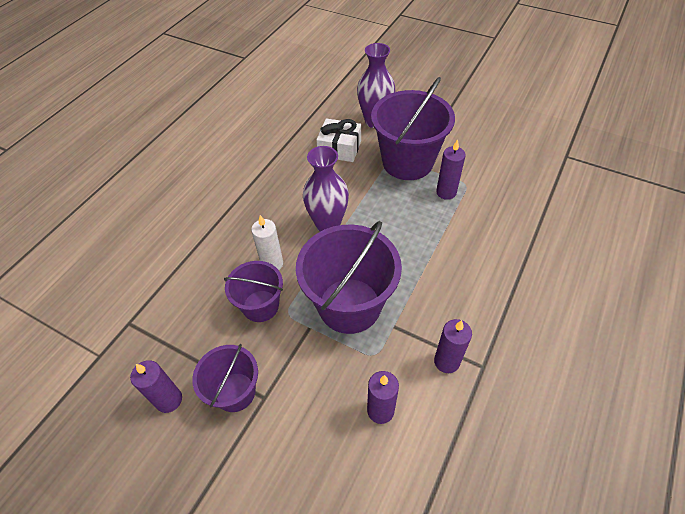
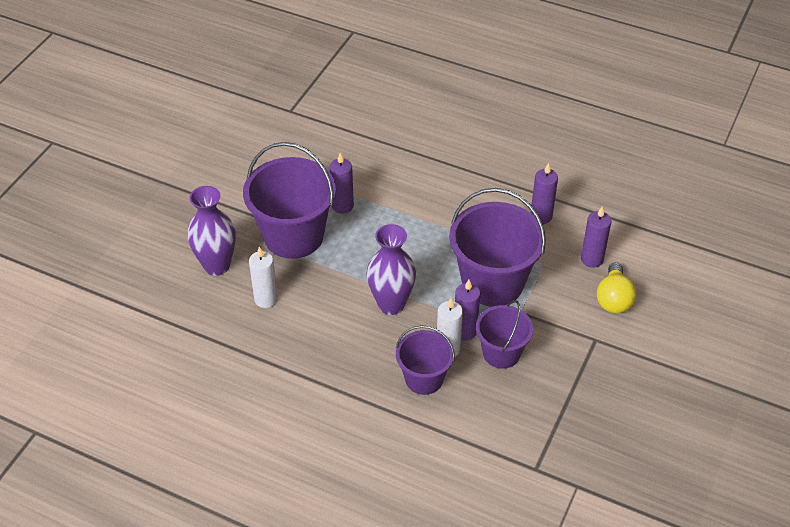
camera: 95 degrees left, 5 degrees down
purple candle [130,360,182,413] -> purple candle moved to [455,280,480,340]
purple bucket [192,344,258,412] -> purple bucket moved to [396,325,455,395]
white gift [316,118,361,162] -> white candle [249,247,278,308]
none -> yellow light bulb [597,262,636,313]

